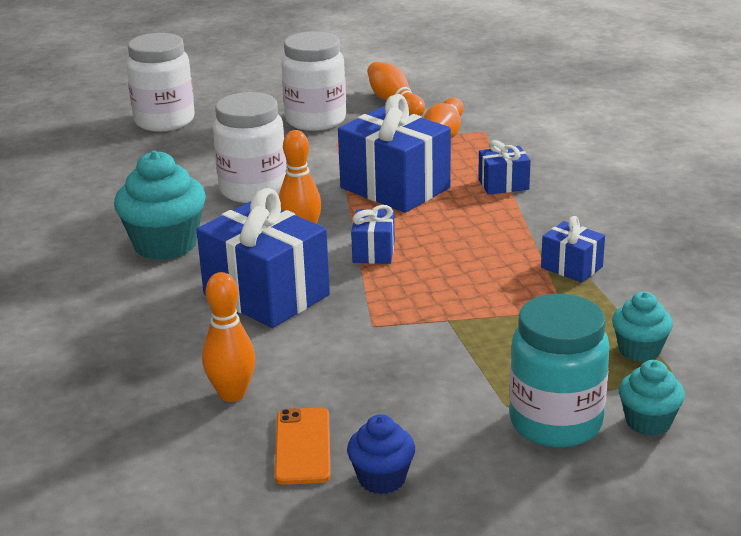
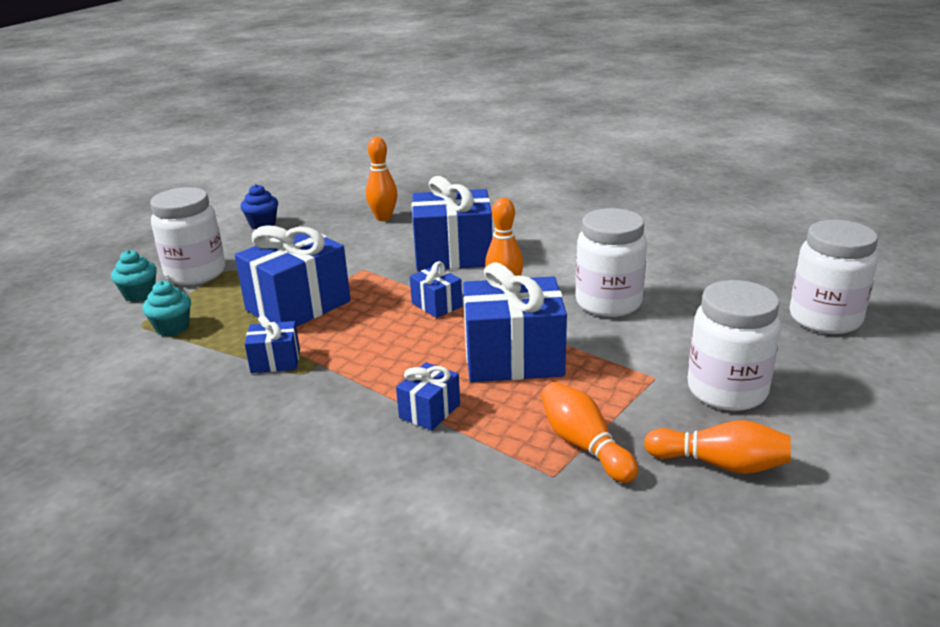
camera: 135 degrees right, 0 degrees up
turquoise cupcake [114,150,206,260] -> none
orange phone [275,408,331,485] -> none
turquoise jar [509,294,610,447] -> white jar [150,187,225,285]
none -> blue gift [235,225,351,327]

